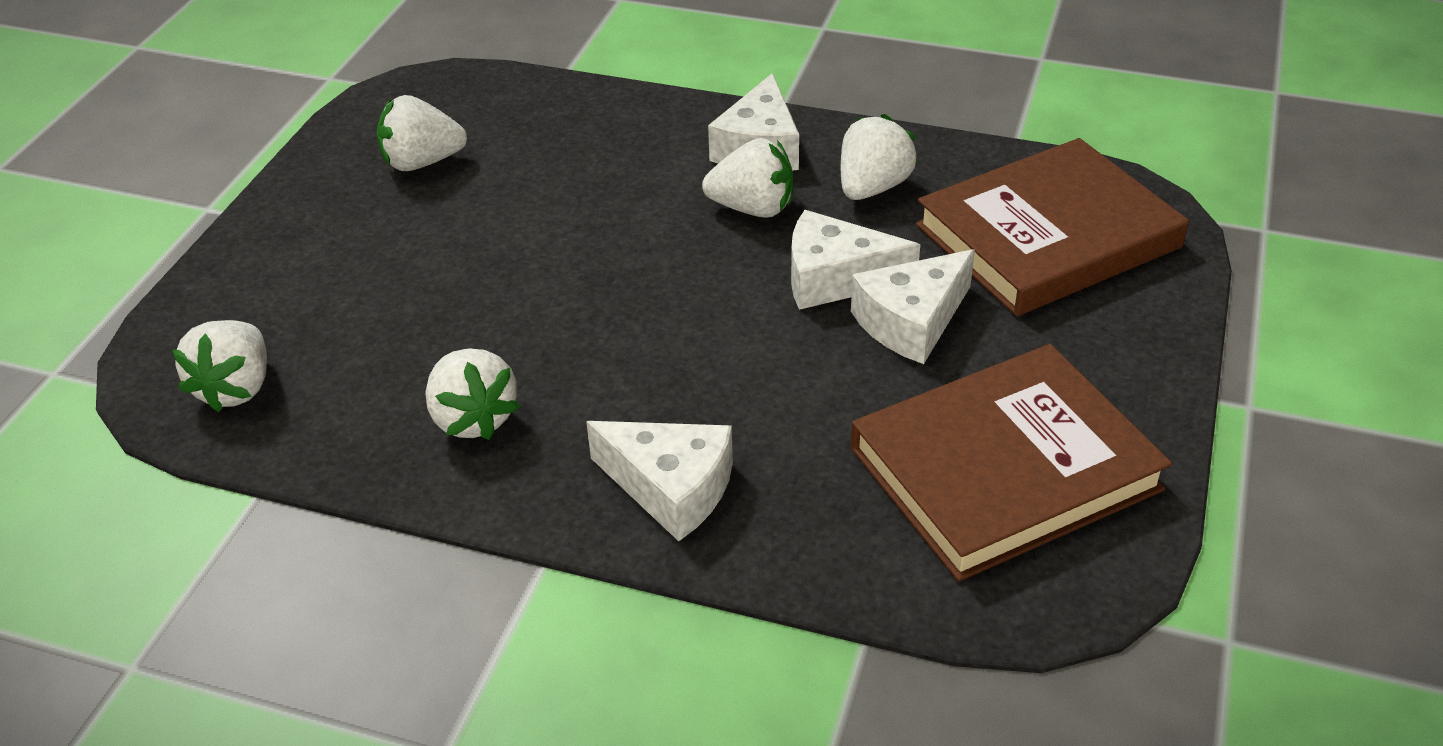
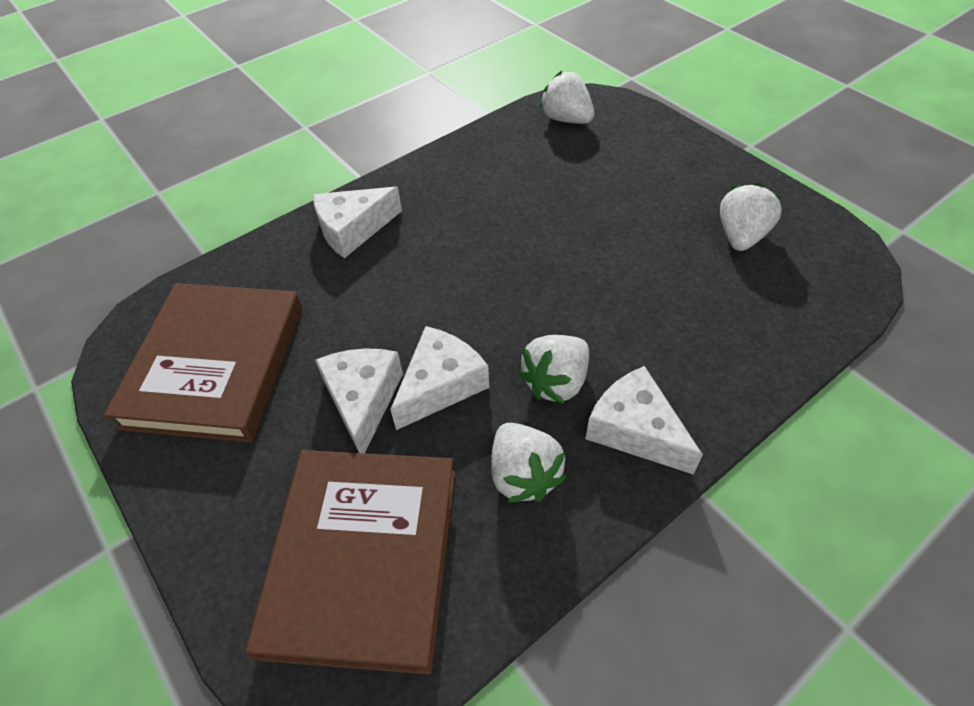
camera: 125 degrees right, 10 degrees up
white strawberry [425,349,520,440] -> none

